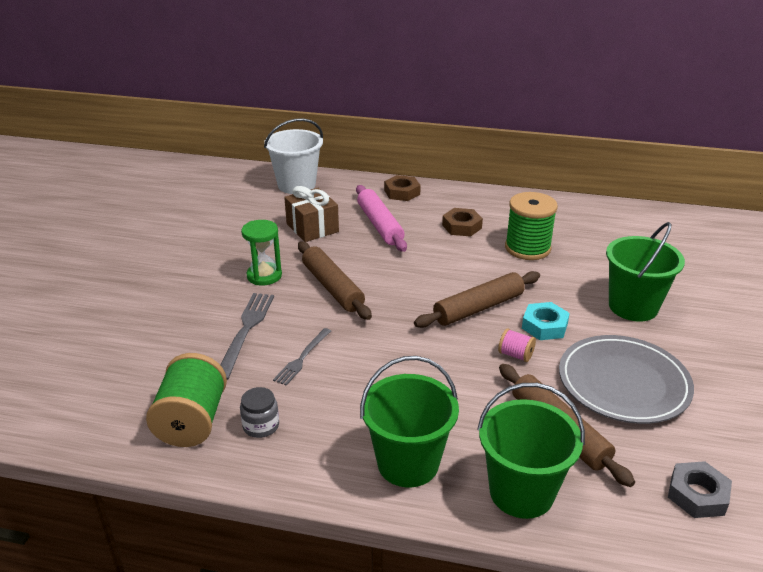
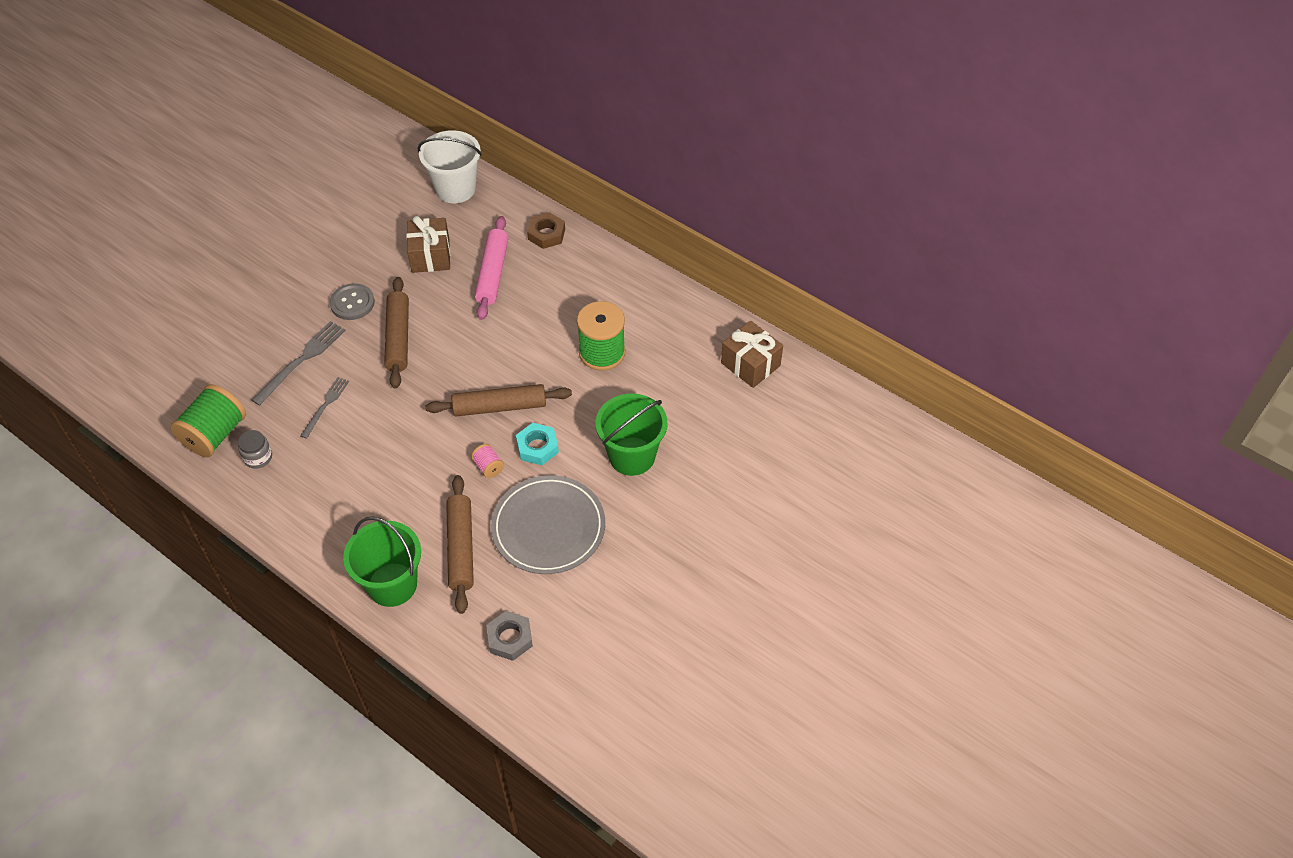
camera: 25 degrees right, 20 degrees up
green hourglass [241,220,282,285] -> grey button [330,283,375,320]
grey fork [273,328,331,386] -> grey fork turned 150 degrees clockwise [300,377,349,439]
green bucket [360,356,459,487] -> none
brown nut [442,208,483,237] -> none
none -> brown gift [721,321,783,388]

